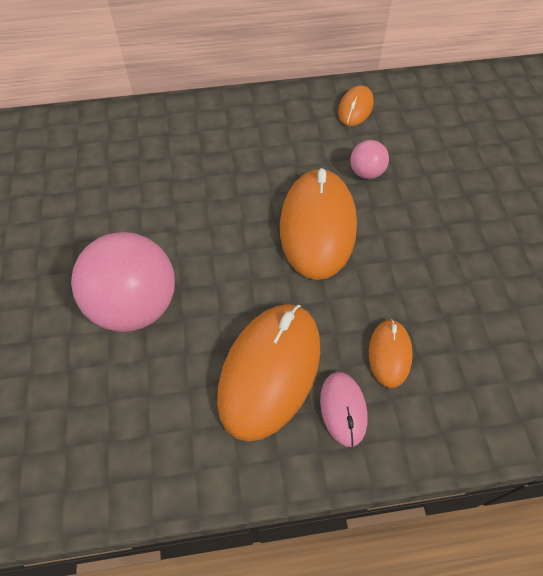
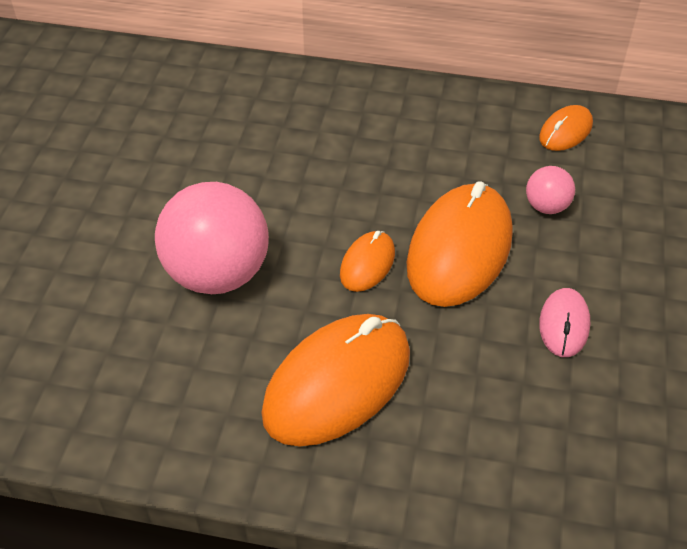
camera: 20 degrees right, 10 degrees down
pink mouse [320,372,368,447] -> pink mouse moved to [539,288,590,357]
orange mouse [369,319,413,388] -> orange mouse moved to [340,231,395,292]

